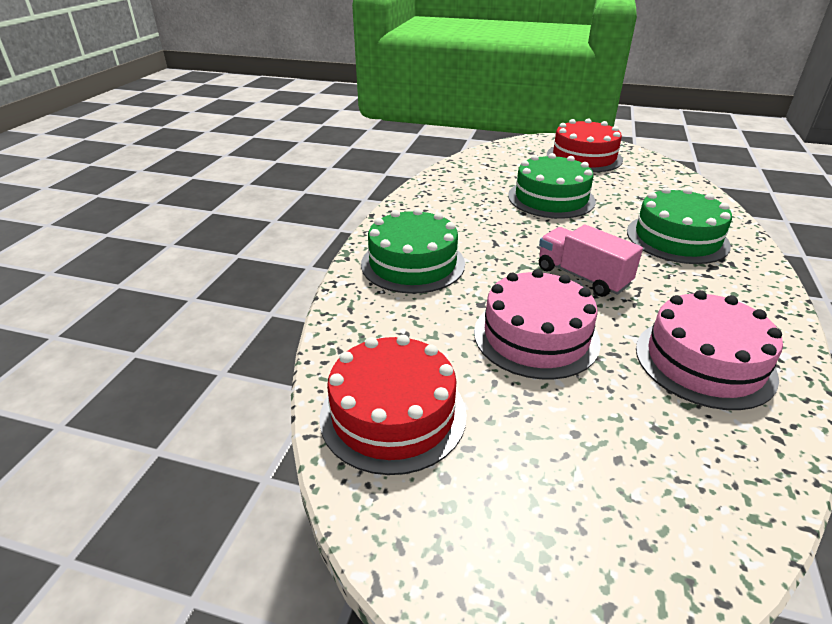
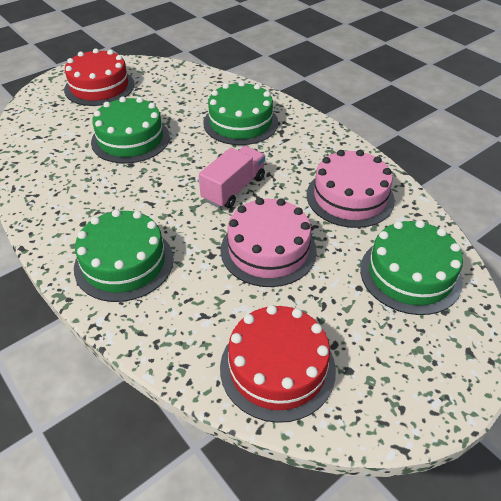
camera: 55 degrees left, 10 degrees up
pink truck [539,225,643,297] -> pink truck turned 135 degrees clockwise [199,146,265,208]
none -> green cake [360,220,463,315]

